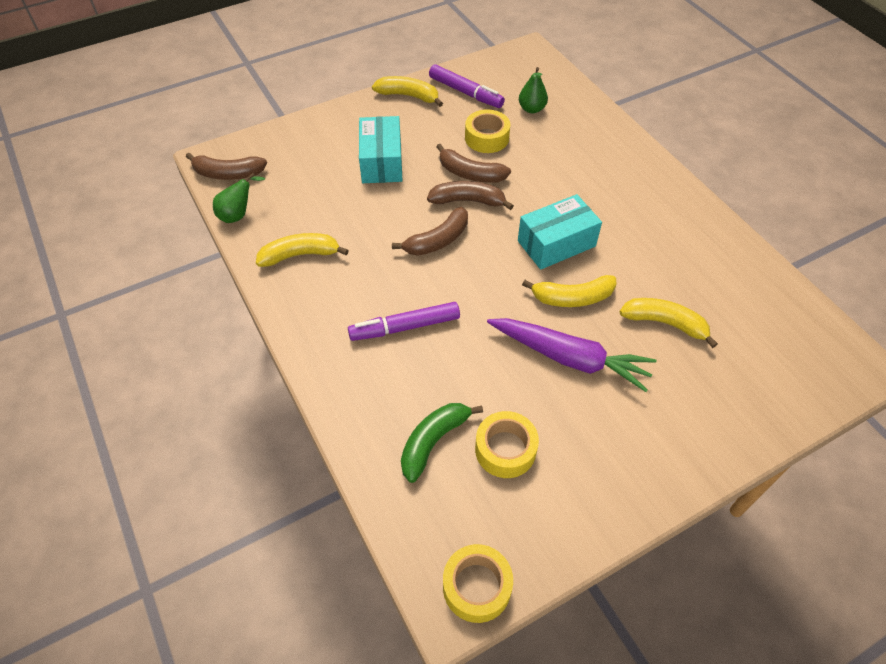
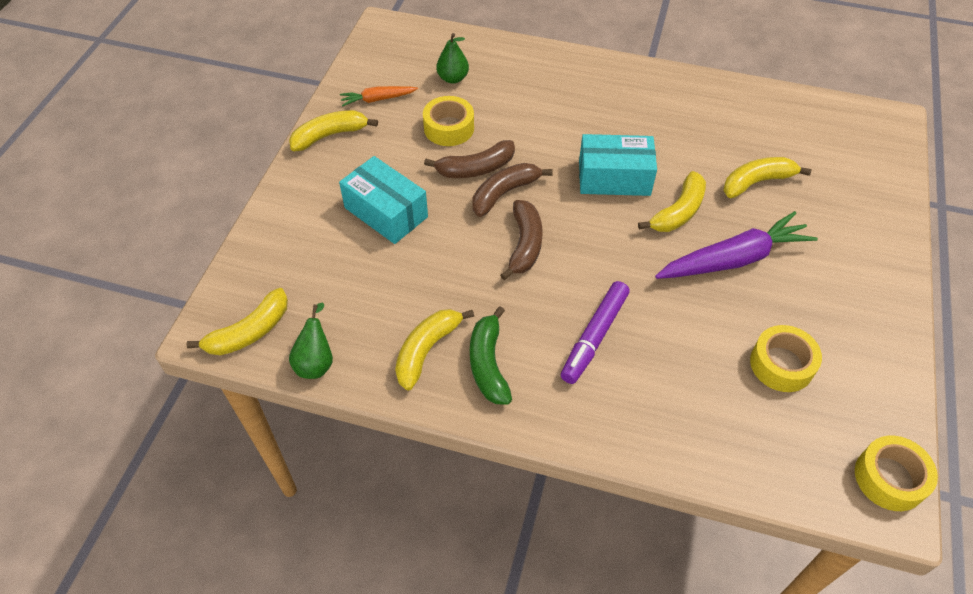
camera: 45 degrees left, 0 degrees up
brown banana [186,153,267,180] -> yellow banana [186,288,288,355]
green banana [401,403,483,483] -> green banana moved to [470,307,512,404]
purple marker [429,64,505,108] -> orange carrot [340,86,418,106]
turquoise box [518,194,602,270] -> turquoise box turned 75 degrees clockwise [579,134,657,196]

